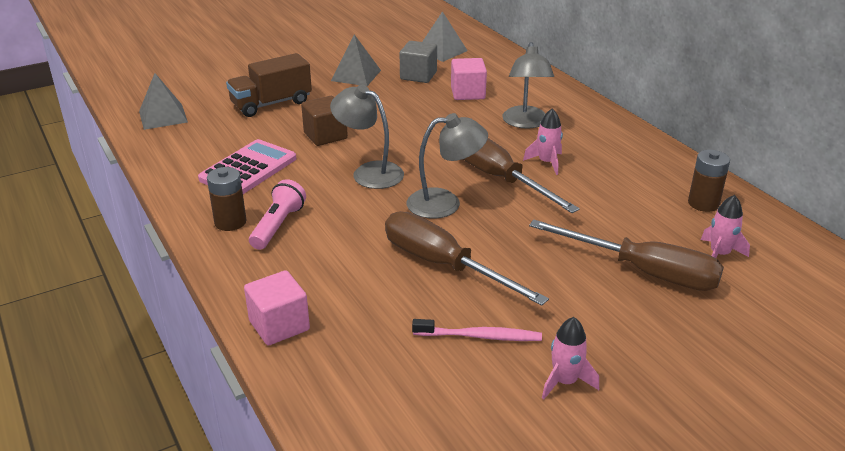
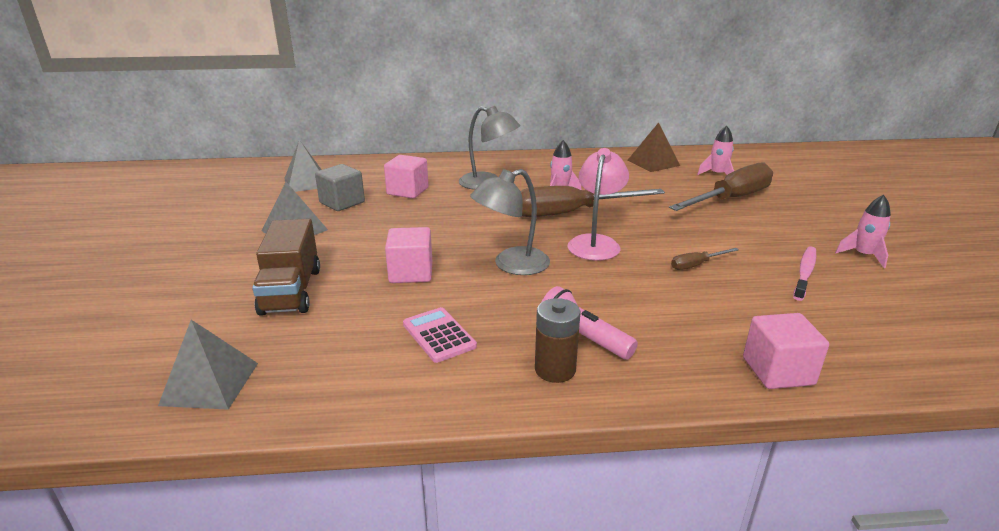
camera: 65 degrees left, 5 degrees down
pink calculator [198,139,296,194] -> pink calculator [403,307,477,363], size x0.65
brown cube [301,96,348,146] -> pink cube [385,227,432,283]
brown screwdriver [385,211,549,306] -> brown screwdriver [671,248,739,270], size x0.44
grey lamp [407,113,488,218] -> pink lamp [567,148,629,261]
brown battery [688,150,730,212] -> brown pyramid [627,122,680,172]

